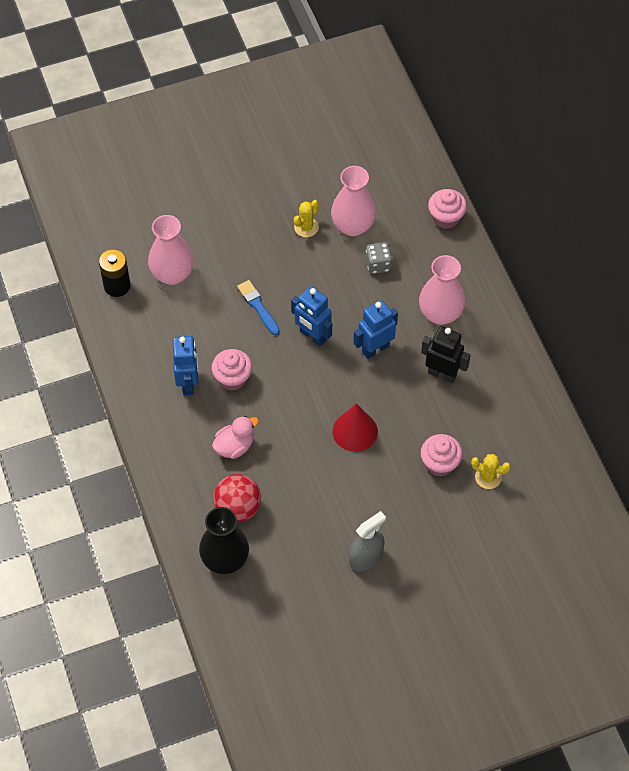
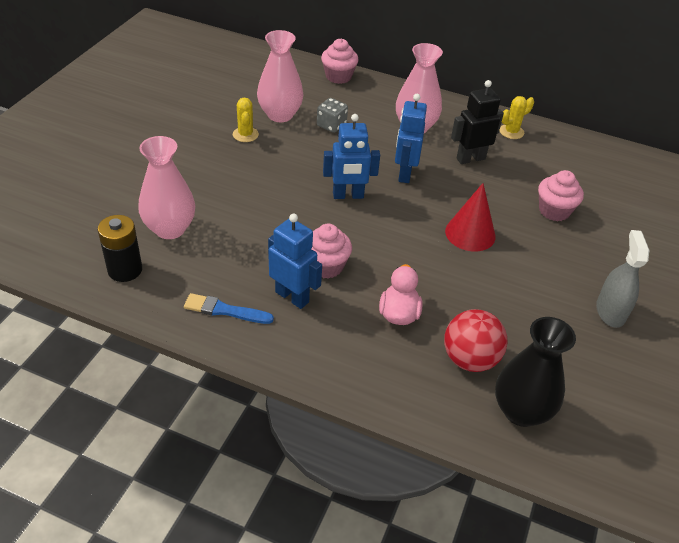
camera: 50 degrees left, 15 degrees down
blue brush [237,280,280,335] -> blue brush moved to [184,293,274,324]
yellow cactus [471,454,511,489] -> yellow cactus moved to [499,96,534,139]

